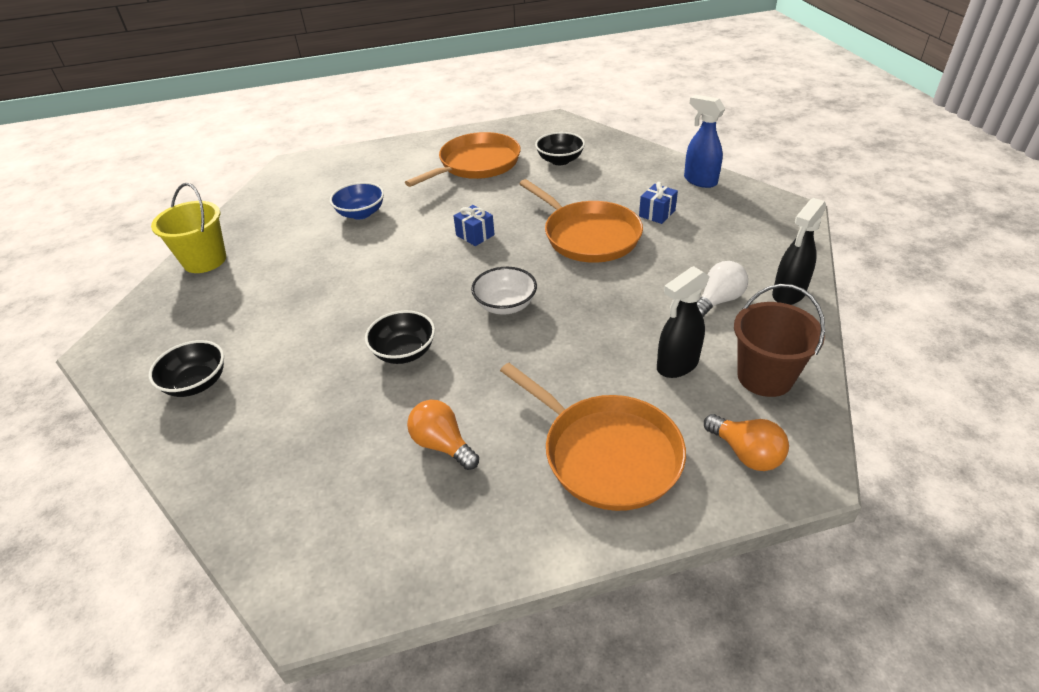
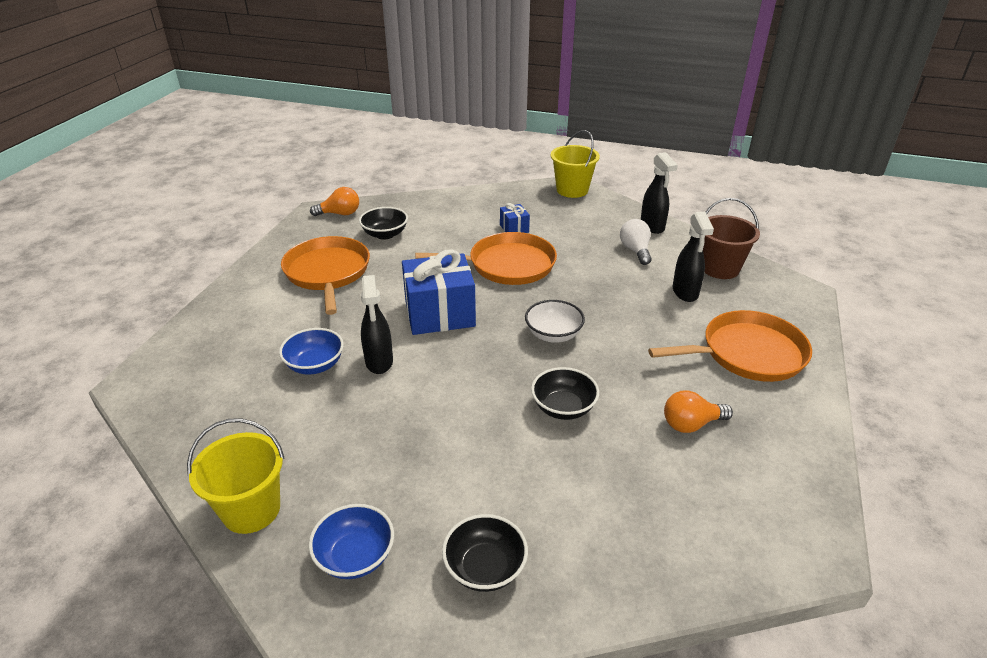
camera: 60 degrees left, 5 degrees down
blue gift [454,205,495,246] -> blue gift [402,249,476,335], size x2.14
blue spray bottle [684,95,725,188] -> none
orange light bulb [704,414,789,471] -> orange light bulb moved to [310,187,359,216]
none -> blue bowl [309,504,394,579]
none -> black spray bottle [361,275,393,374]
none -> yellow bucket [551,130,600,198]

